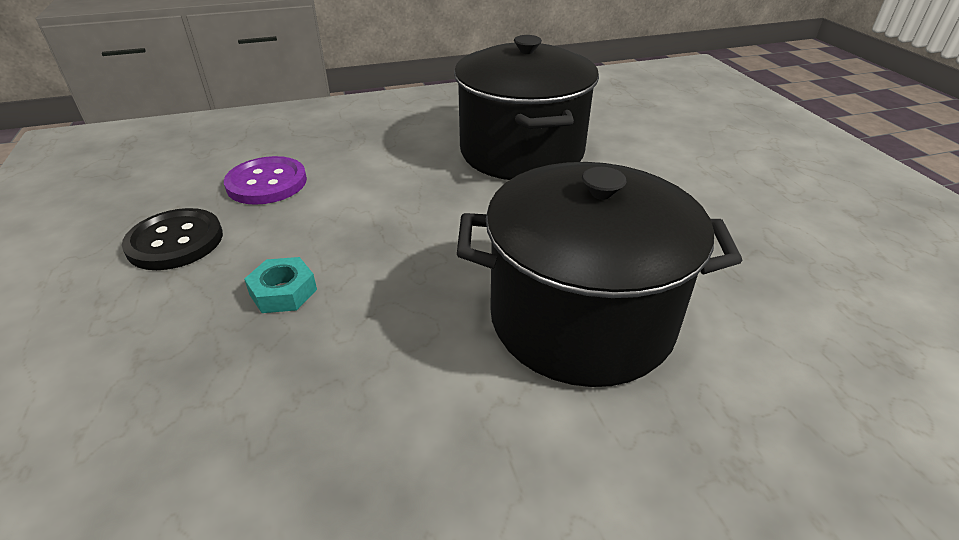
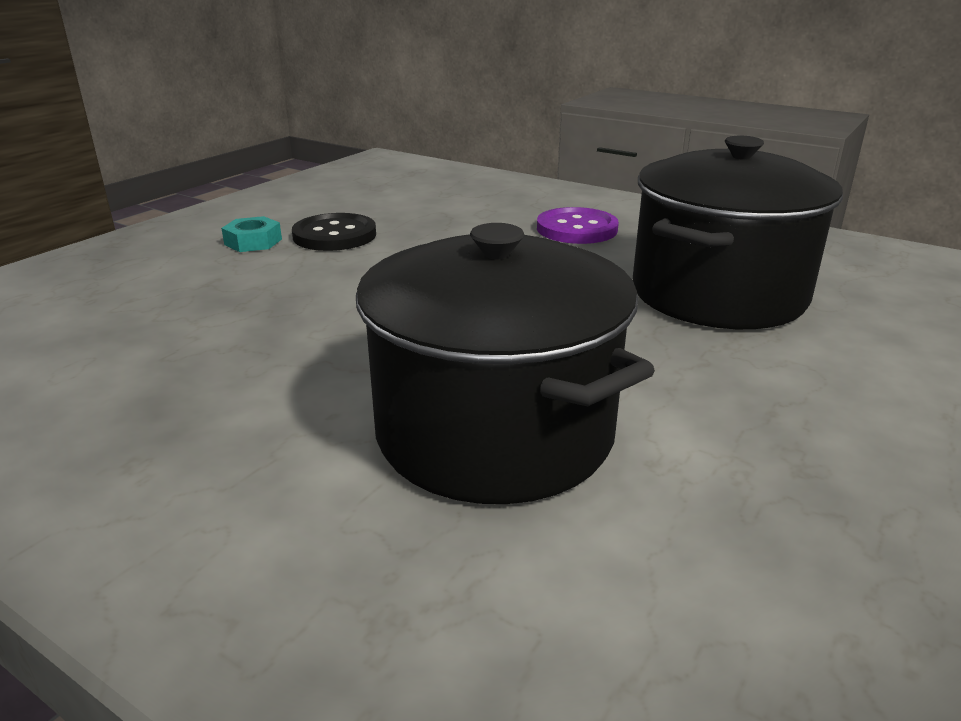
camera: 50 degrees right, 10 degrees down
purple button [224,156,307,205] -> purple button moved to [537,207,619,244]
turquoise nut [244,257,317,313] -> turquoise nut moved to [221,216,282,252]

